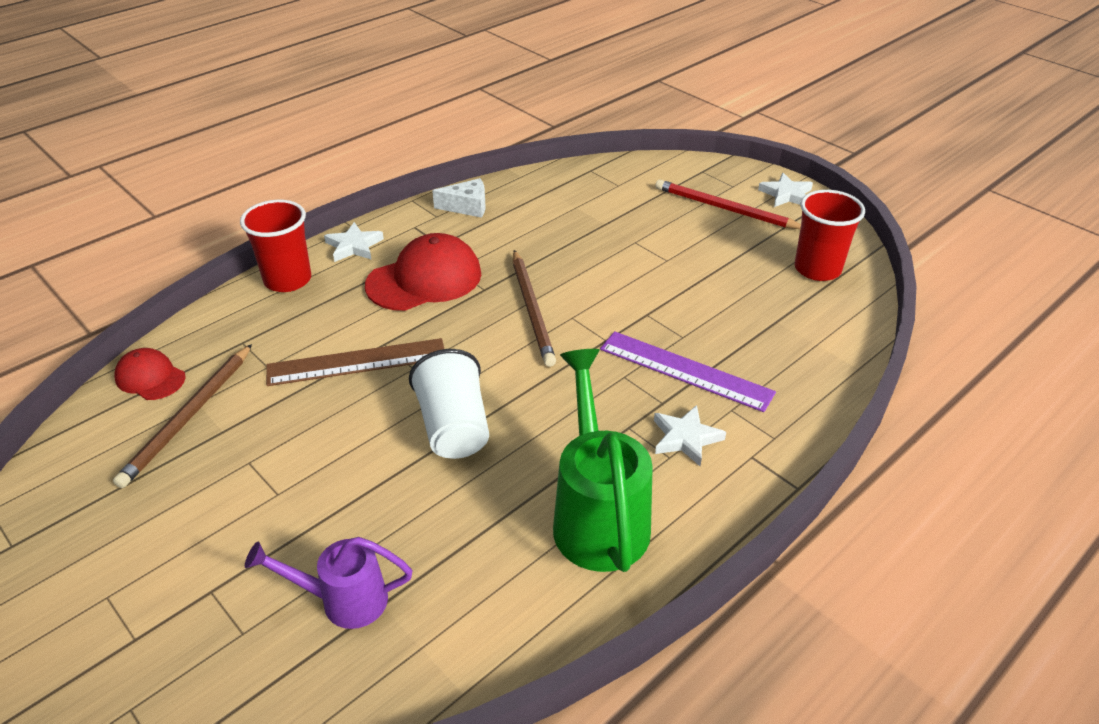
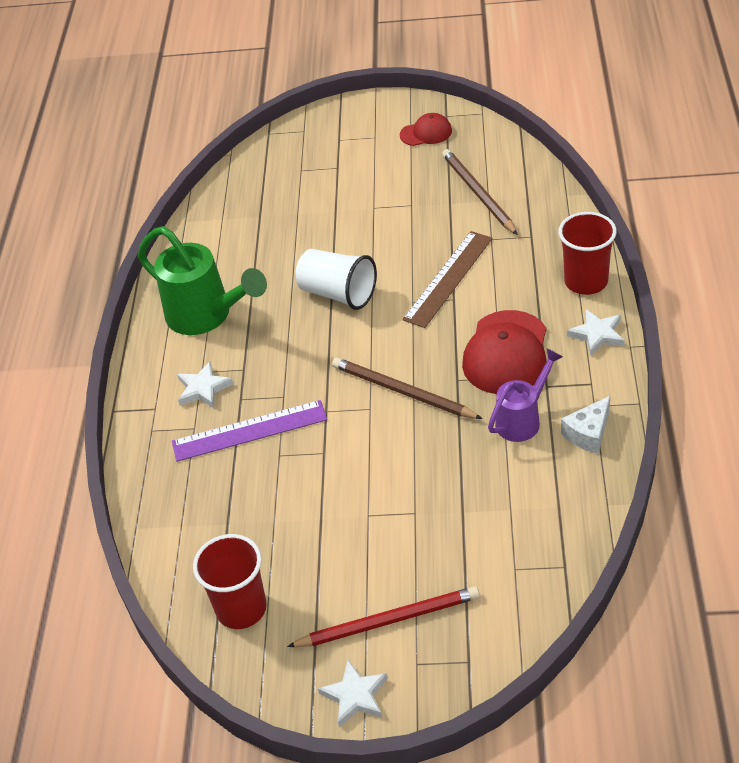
camera: 140 degrees right, 5 degrees up
red cap [114,348,186,400] -> red cap moved to [400,113,452,146]
purple watering can [245,537,413,629] -> purple watering can moved to [488,348,563,442]

